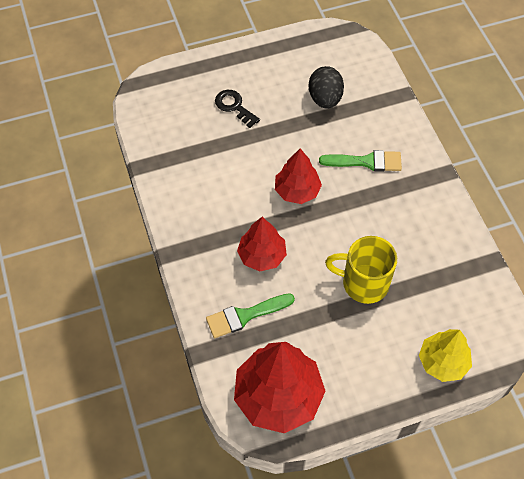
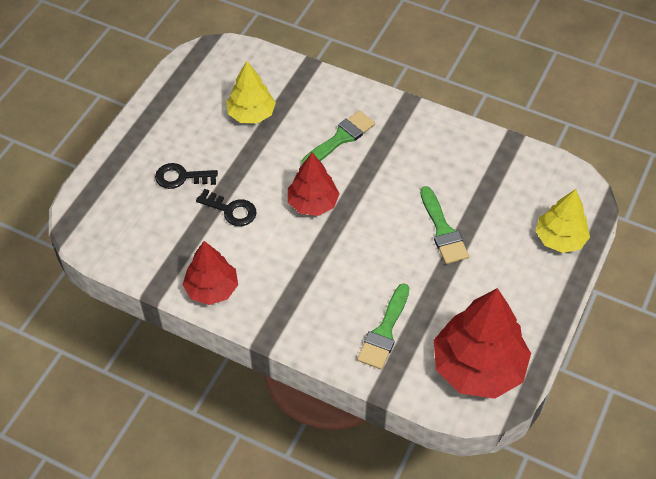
camera: 45 degrees left, 5 degrees down
red tree [237,217,287,271] -> red tree moved to [183,241,238,305]
black egg [309,66,344,109] -> yellow tree [226,61,276,123]
yellow mug [325,236,397,304] -> green brush [420,186,469,264]
none -> black key [196,189,257,226]

